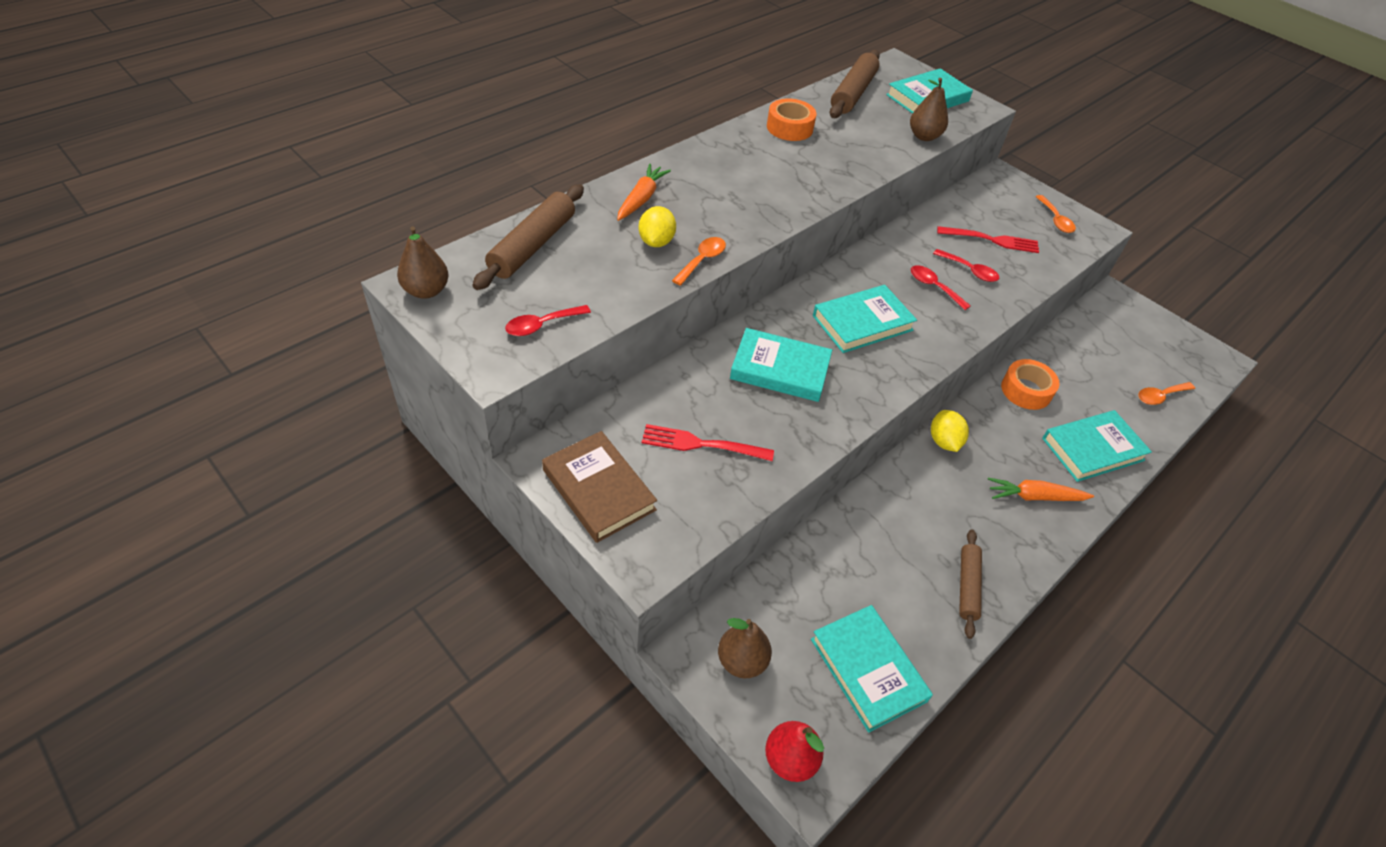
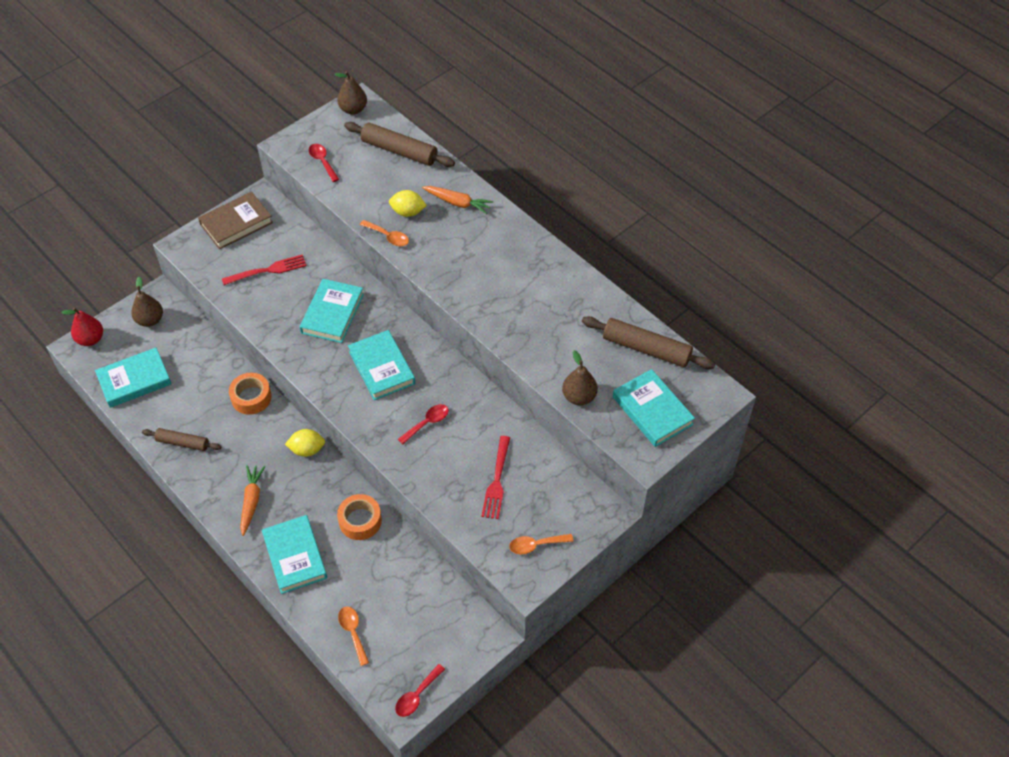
camera: 95 degrees right, 5 degrees up
red fork [642,424,774,461] -> red fork turned 60 degrees clockwise [222,254,306,285]
orange tape [767,98,816,141] -> orange tape moved to [229,373,272,415]
red spoon [933,249,999,282] -> red spoon moved to [395,664,445,717]

